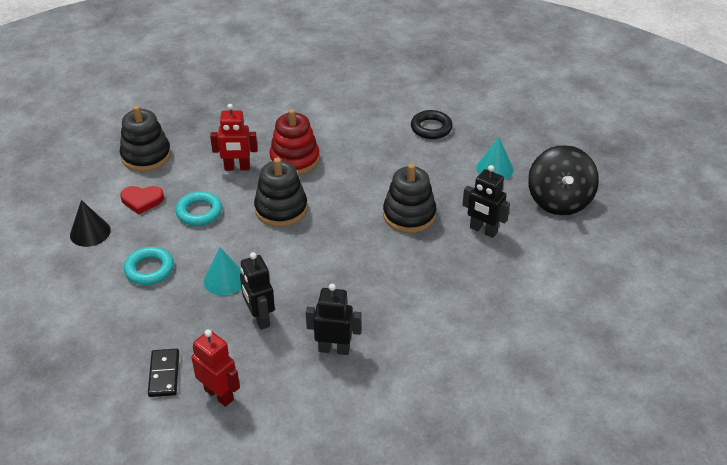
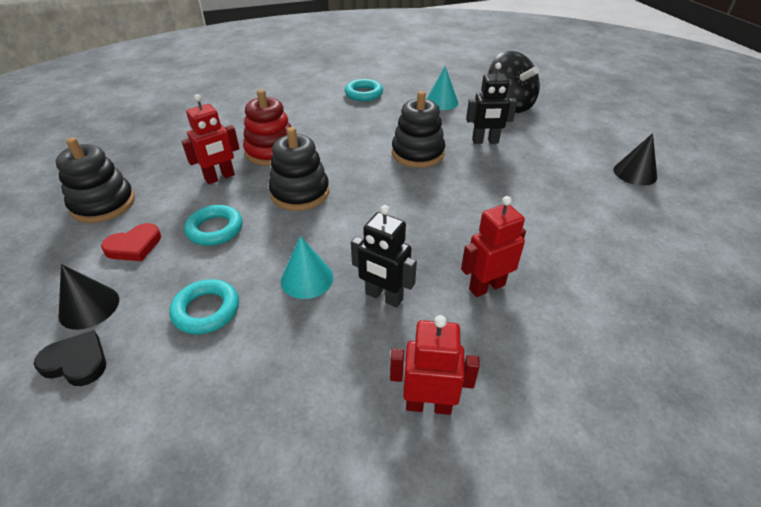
camera: 35 degrees left, 0 degrees up
black domino [148,349,179,397] -> none
black robot [306,284,362,355] -> red robot [461,196,526,297]
black ring [411,110,453,139] -> turquoise ring [345,79,383,101]
none -> black heart [34,330,106,386]
none -> black cone [613,133,657,186]

